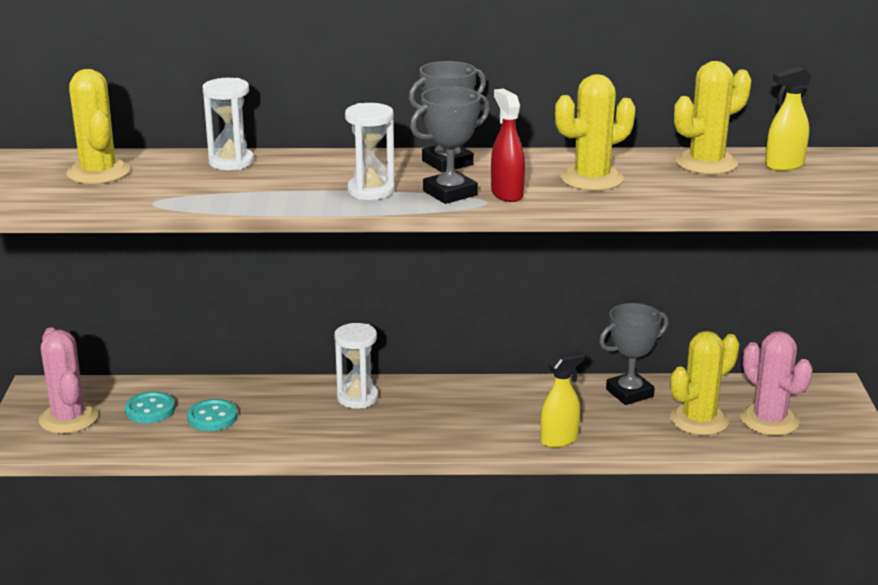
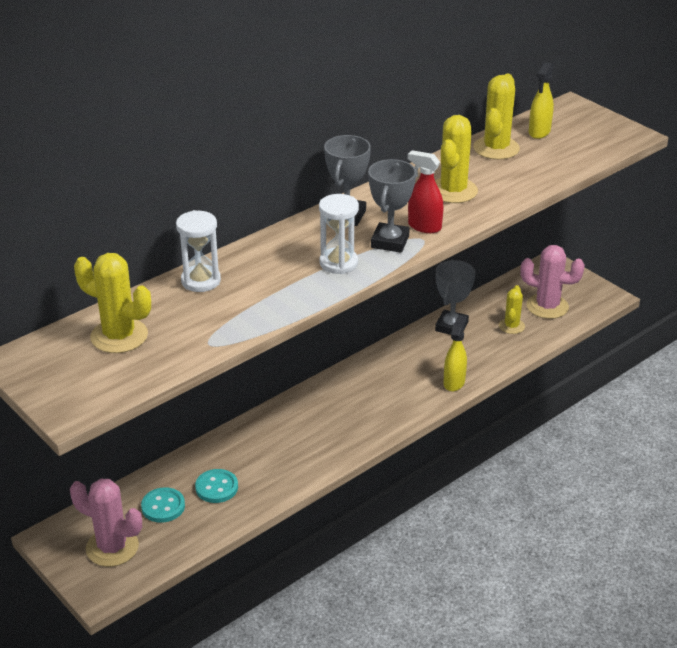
camera: 40 degrees left, 10 degrees up
white hourglass [334,323,378,408] -> none
yellow cactus [670,331,739,435] -> yellow cactus [499,285,525,334], size x0.61

